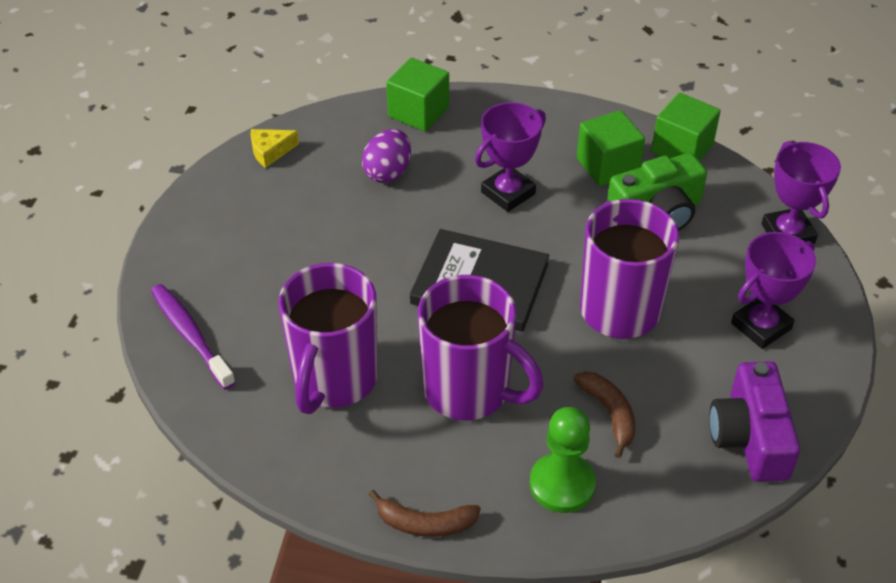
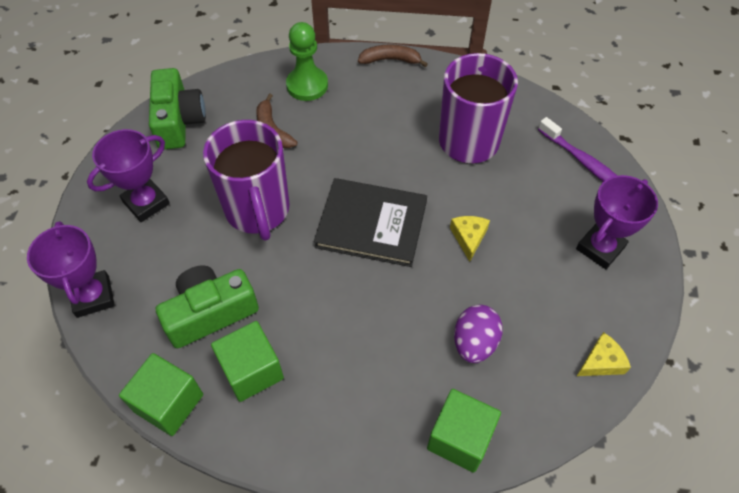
camera: 175 degrees right, 10 degrees up
purple mug [418,275,544,420] -> none
purple trophy [475,102,546,212] -> purple trophy moved to [576,175,658,269]
purple camera [709,361,800,482] -> green camera [149,68,206,150]
none -> yellow cheese [450,216,490,262]

